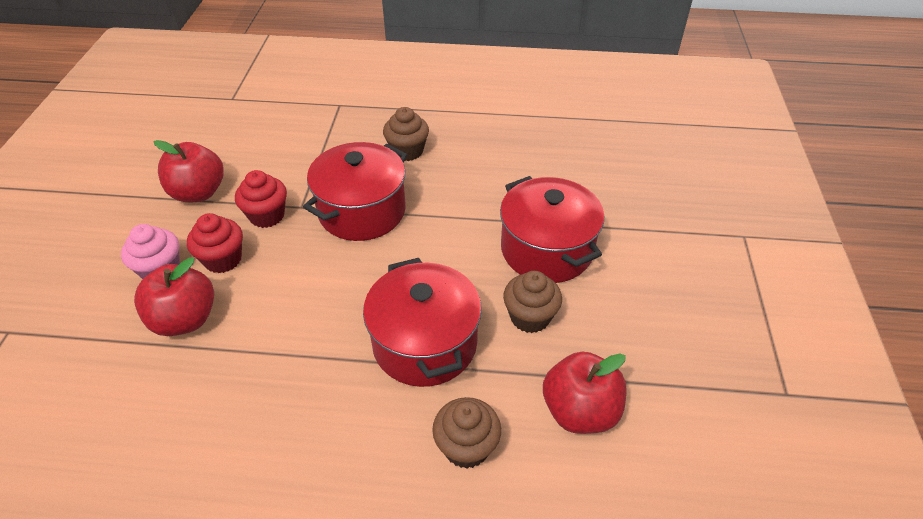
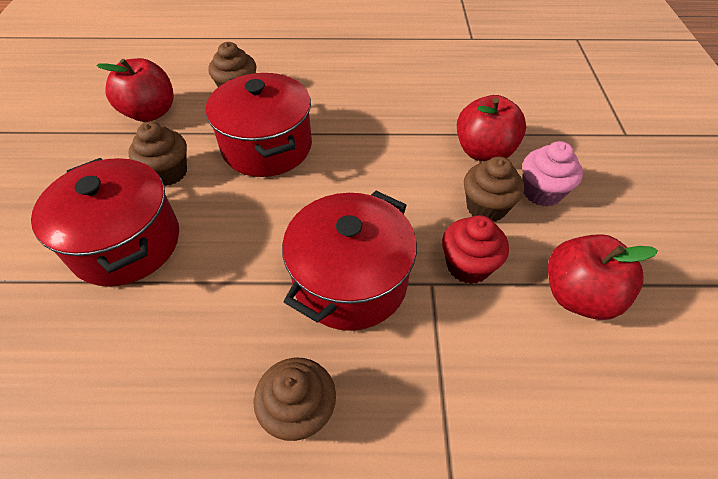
camera: 175 degrees right, 5 degrees up
red cupcake [187,213,243,273] -> brown cupcake [464,157,524,222]

